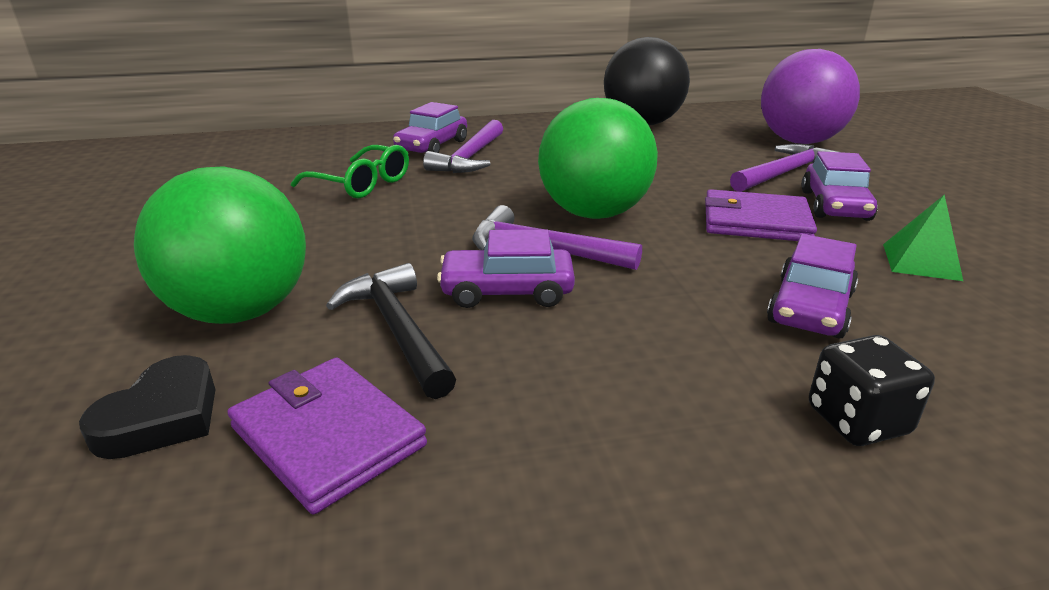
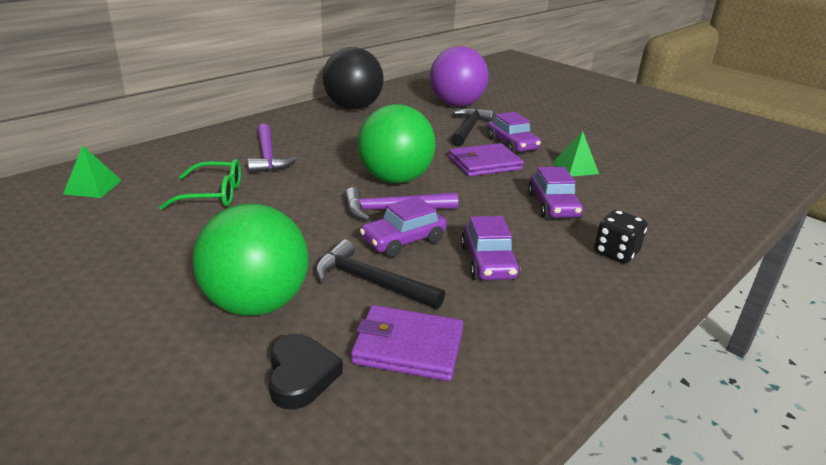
camera: 35 degrees left, 0 degrees up
purple car [393,102,467,153] -> purple car moved to [461,216,520,280]
purple hammer [730,144,839,192] -> black hammer [451,108,494,147]
none -> green pyramid [63,145,122,198]

